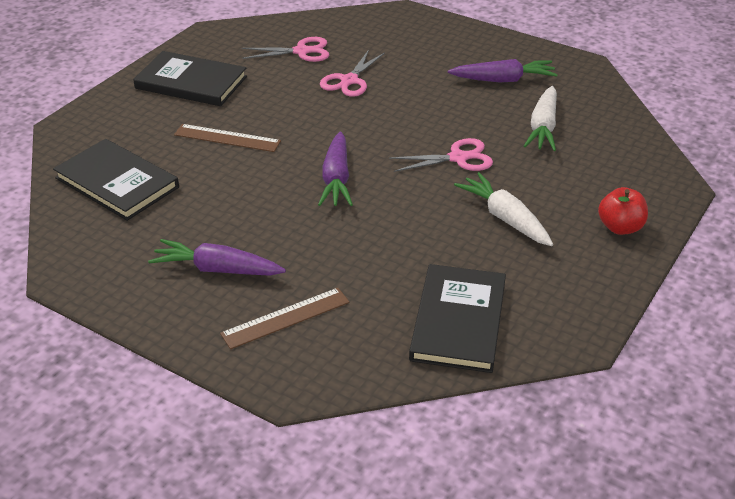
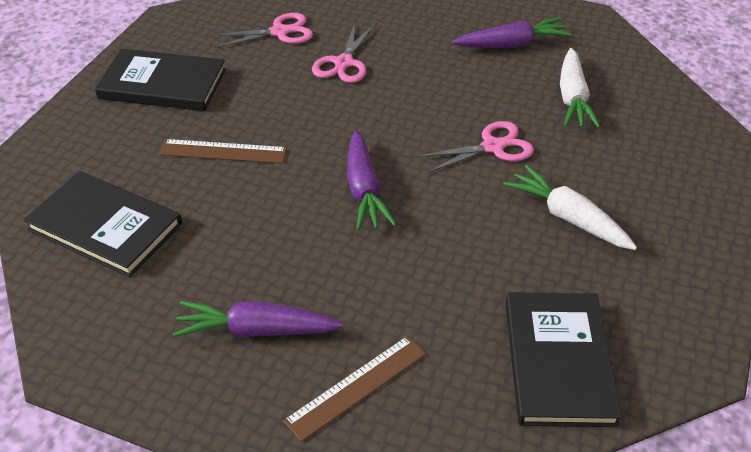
camera: 10 degrees left, 5 degrees up
red apple [598,187,648,235] -> none

